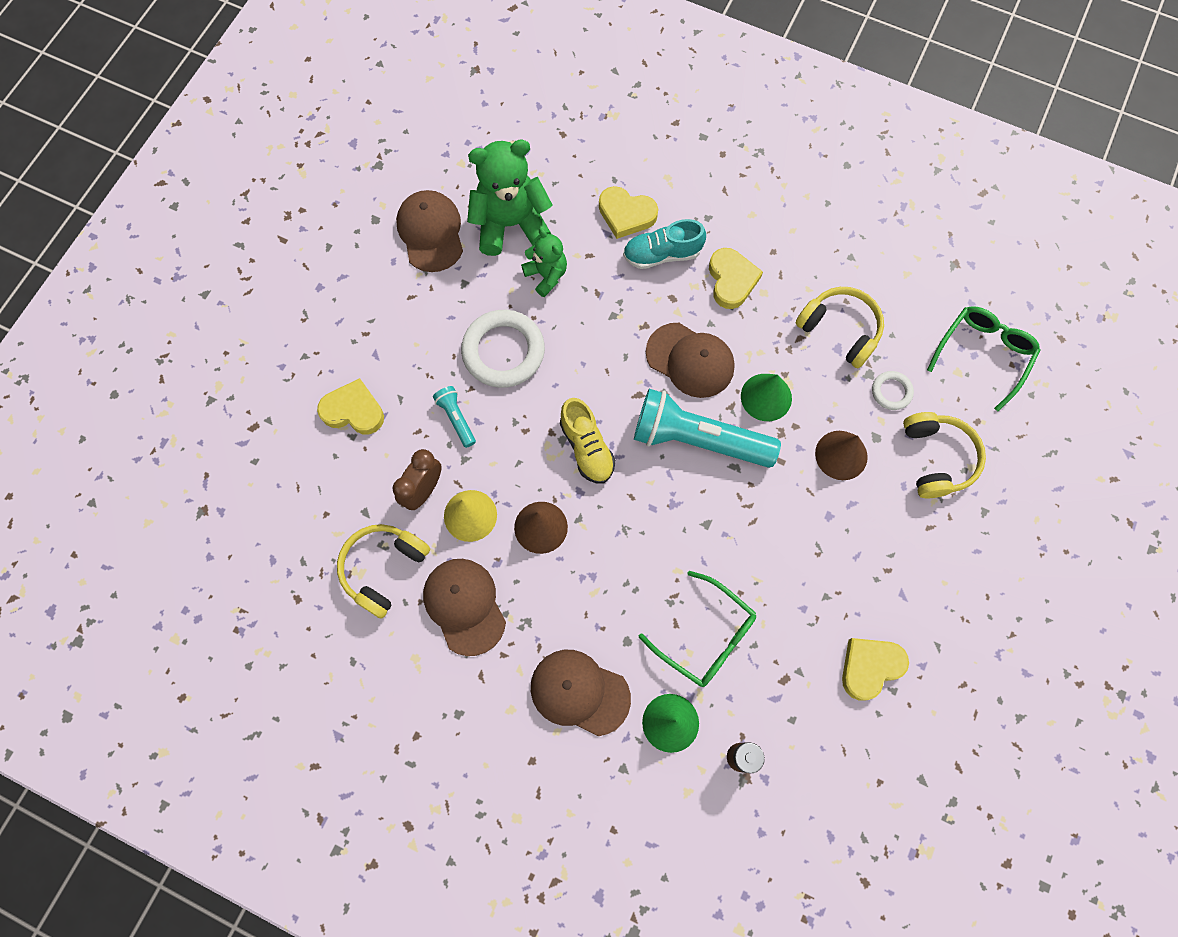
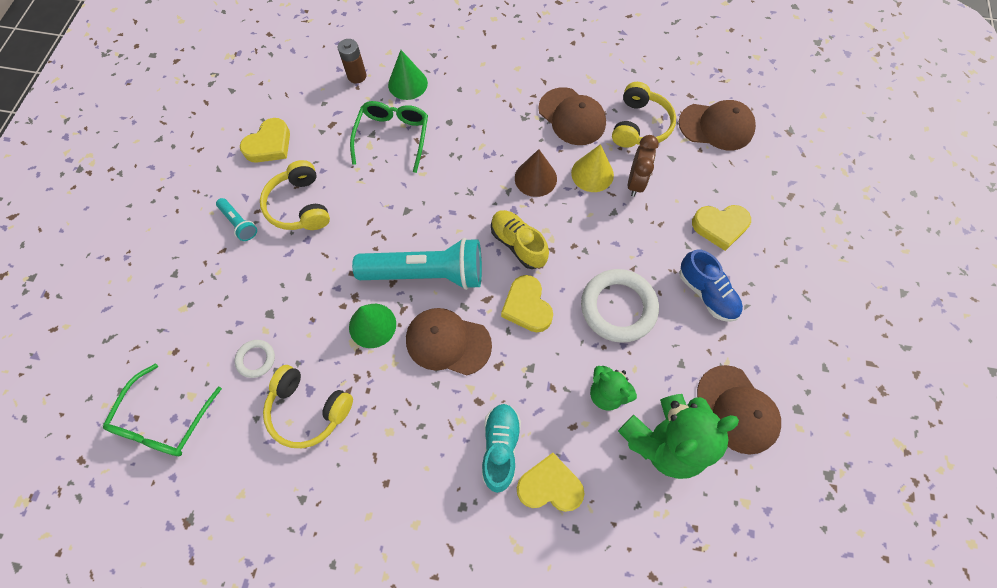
camera: 165 degrees right, 5 degrees down
turquoise flashlight [433,386,476,448] -> turquoise flashlight moved to [216,198,257,241]
brown cap [531,650,631,736] -> brown cap moved to [679,100,756,150]
turquoise shoe [623,219,706,269] -> turquoise shoe turned 60 degrees counterclockwise [482,404,521,493]
green glasses [639,571,756,687] -> green glasses turned 75 degrees clockwise [350,101,428,173]
yellow heart [709,248,763,309] -> yellow heart moved to [501,275,553,332]
brown cone [815,431,868,480] -> none
yellow headphones [903,412,986,498] -> yellow headphones moved to [260,160,330,230]
none -> blue shoe [679,250,743,322]

